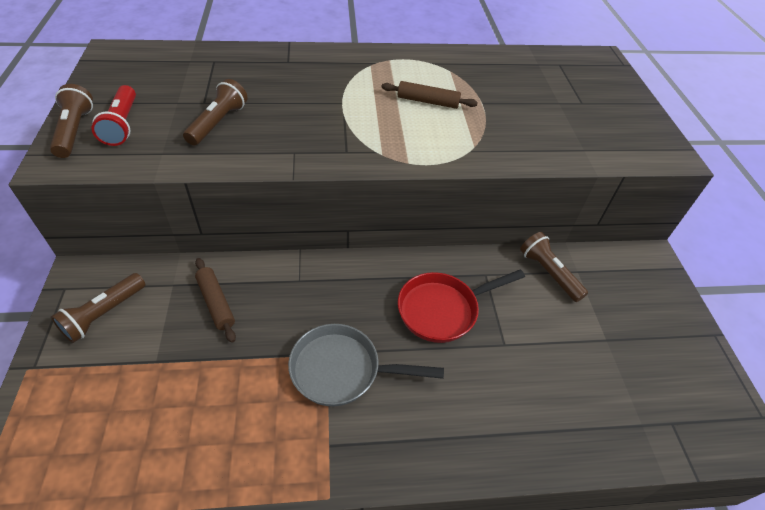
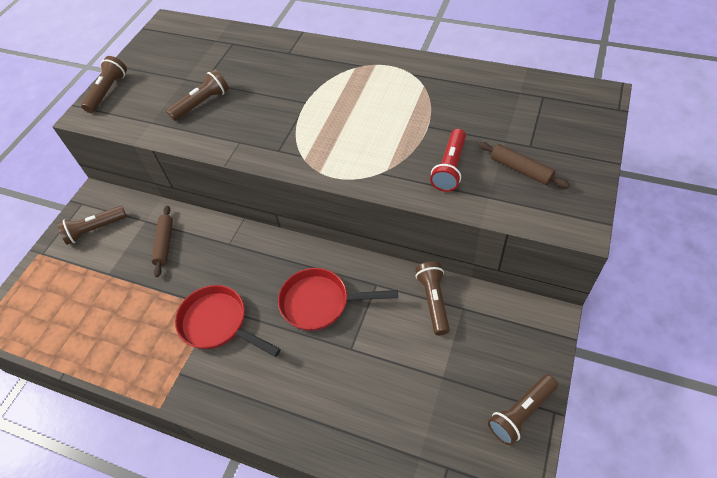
camera: 35 degrees right, 5 degrees up
red flashlight [92,85,136,146] -> red flashlight moved to [430,129,466,192]
grey pan [288,324,444,406] -> red pan [175,285,281,357]
brown rolling pin [381,81,478,109] -> brown rolling pin moved to [478,142,570,188]
none -> brown flashlight [488,375,558,445]

